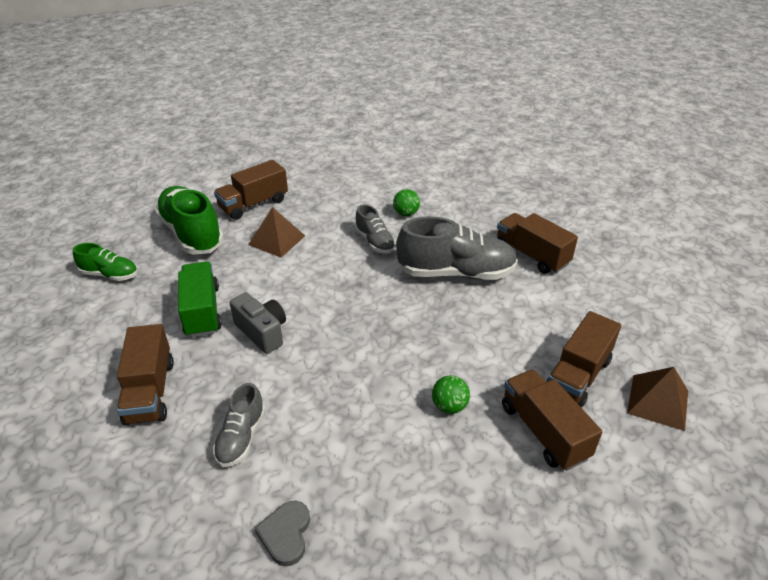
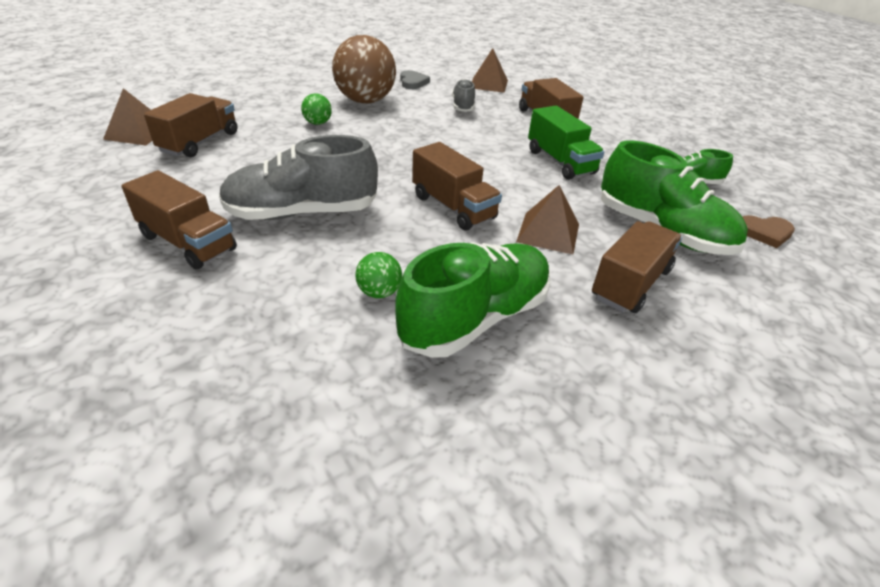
camera: 165 degrees right, 0 degrees up
grey camera [230,292,286,354] -> none
grey shoe [355,204,396,254] -> none
brown truck [502,369,602,471] -> brown truck moved to [412,142,502,231]
none -> brown ball [332,35,396,104]
none -> green shoe [395,242,551,358]
none -> brown pyramid [472,48,508,92]
none -> brown heart [742,215,795,248]

